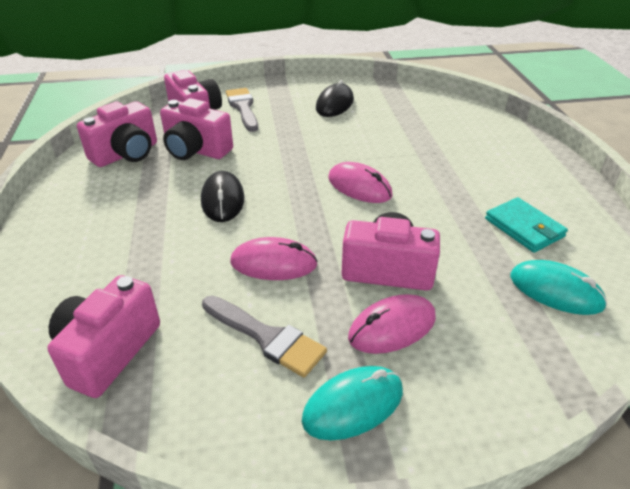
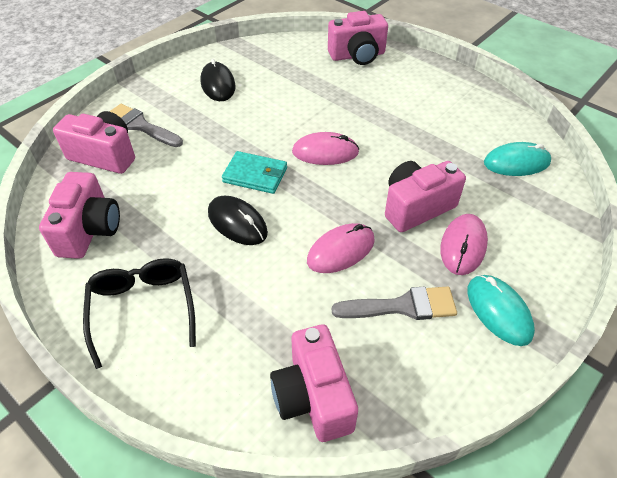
camera: 40 degrees left, 10 degrees up
pink camera [160,98,233,160] -> pink camera moved to [328,11,388,65]
turquoise mouse [302,366,403,440] -> turquoise mouse turned 45 degrees counterclockwise [467,275,535,346]
turquoise wallet [485,197,568,253] -> turquoise wallet moved to [222,151,287,194]
none -> black glasses [83,258,196,369]

